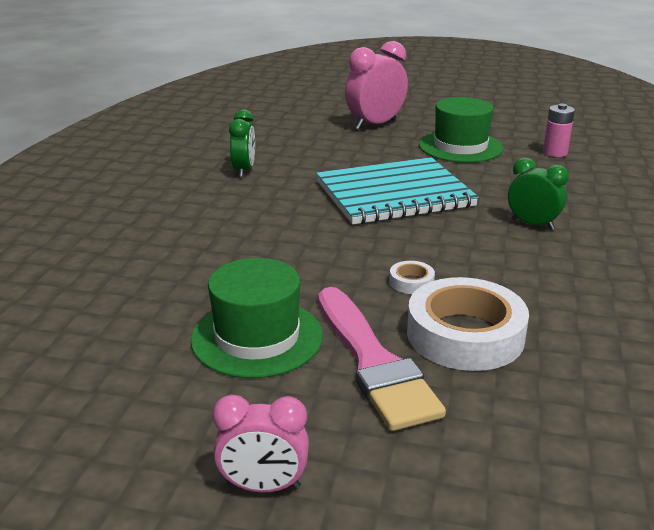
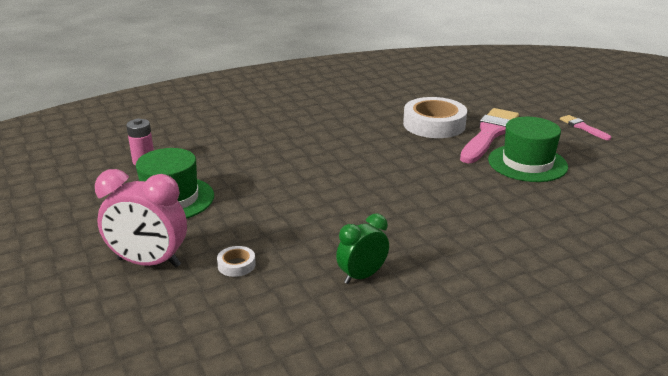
camera: 130 degrees left, 0 degrees up
pink clock [213,395,309,492] -> pink brush [560,115,611,140]
turquoise notebook [316,157,479,224] -> none
white tape [389,261,435,294] -> white tape moved to [217,246,256,277]
green clock [508,157,569,230] -> none

